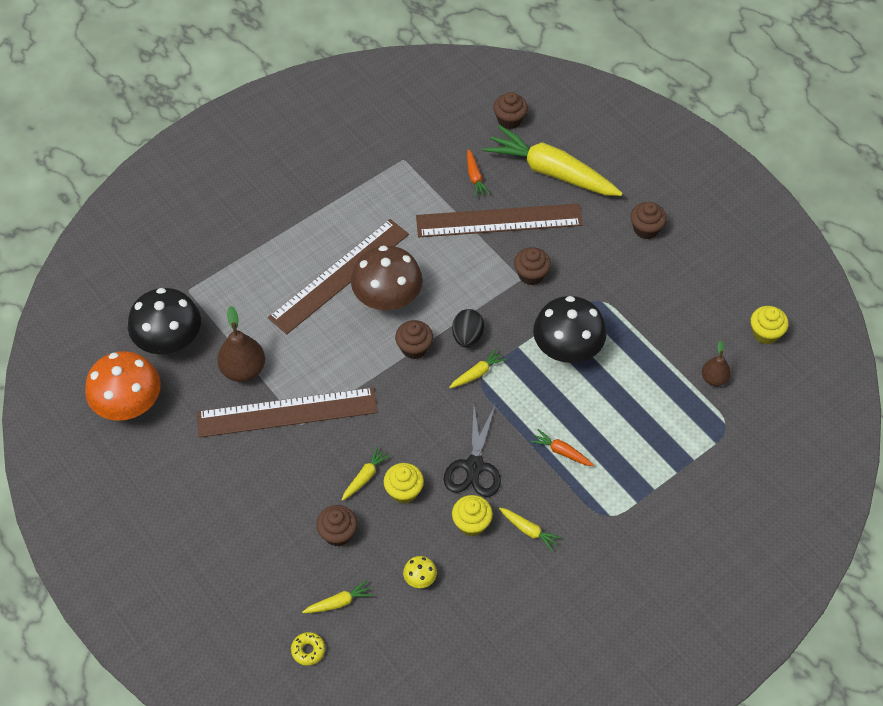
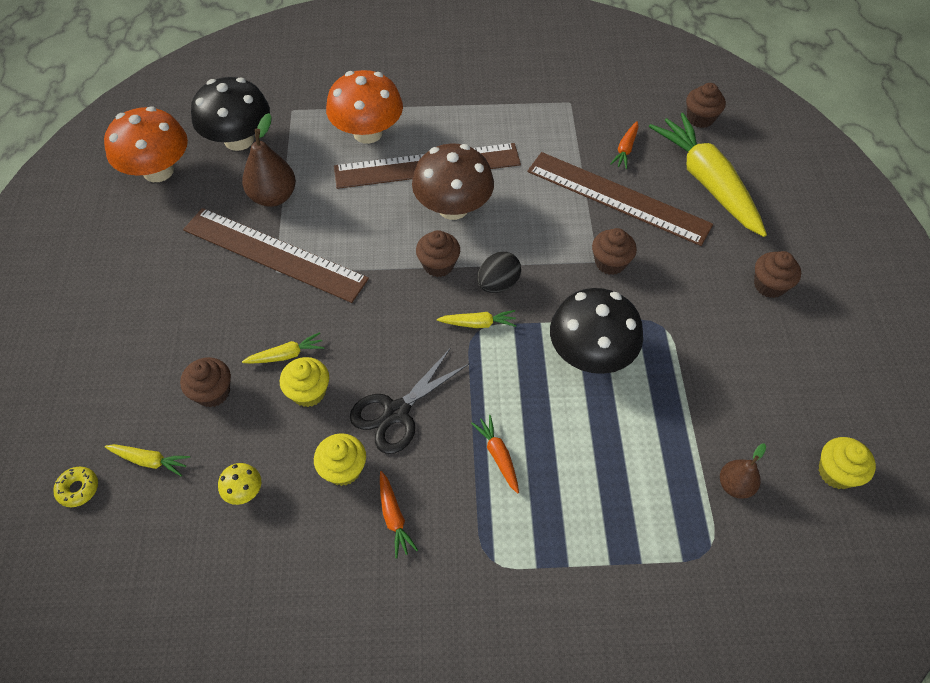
camera: 35 degrees right, 0 degrees up
yellow carrot [499,508,562,551] -> orange carrot [380,471,418,558]
none -> orange mushroom [326,70,403,144]

